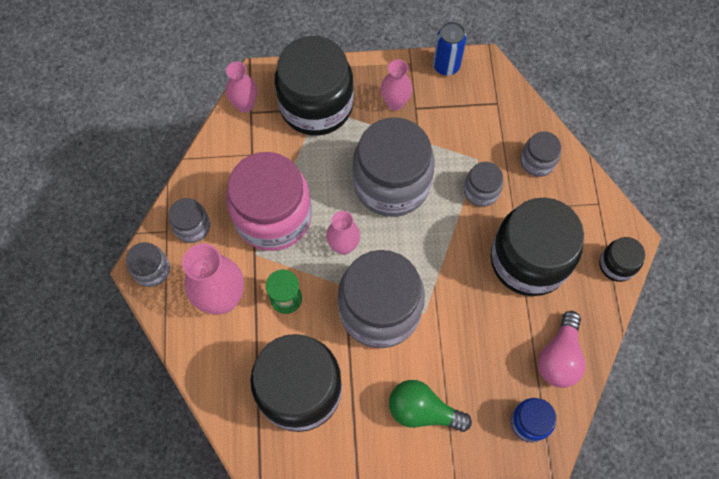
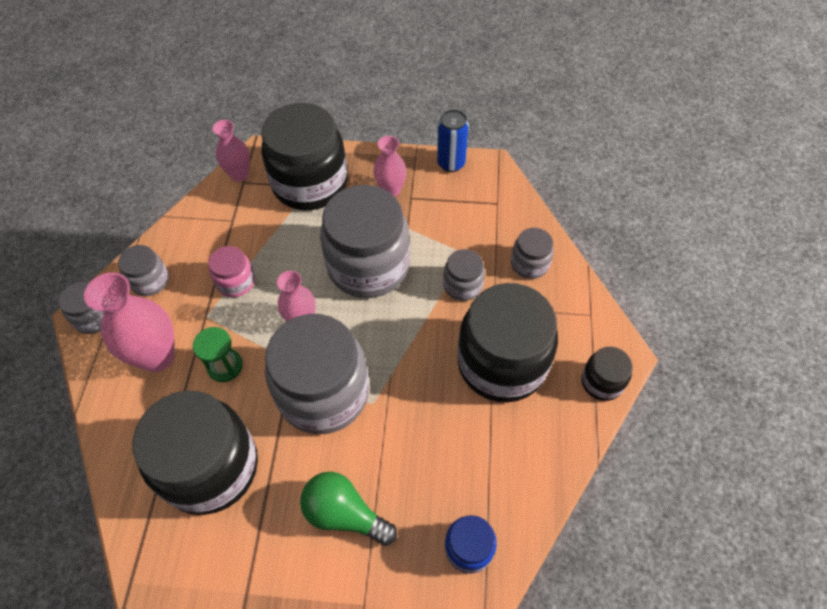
camera: 10 degrees right, 10 degrees down
pink jar [226,152,312,251] -> pink jar [208,246,255,297], size x0.47
pink light bulb [538,311,585,388] -> none

